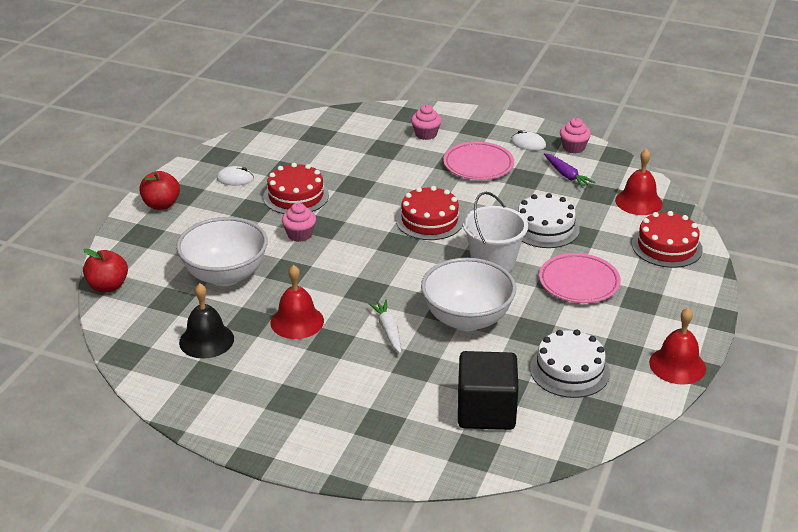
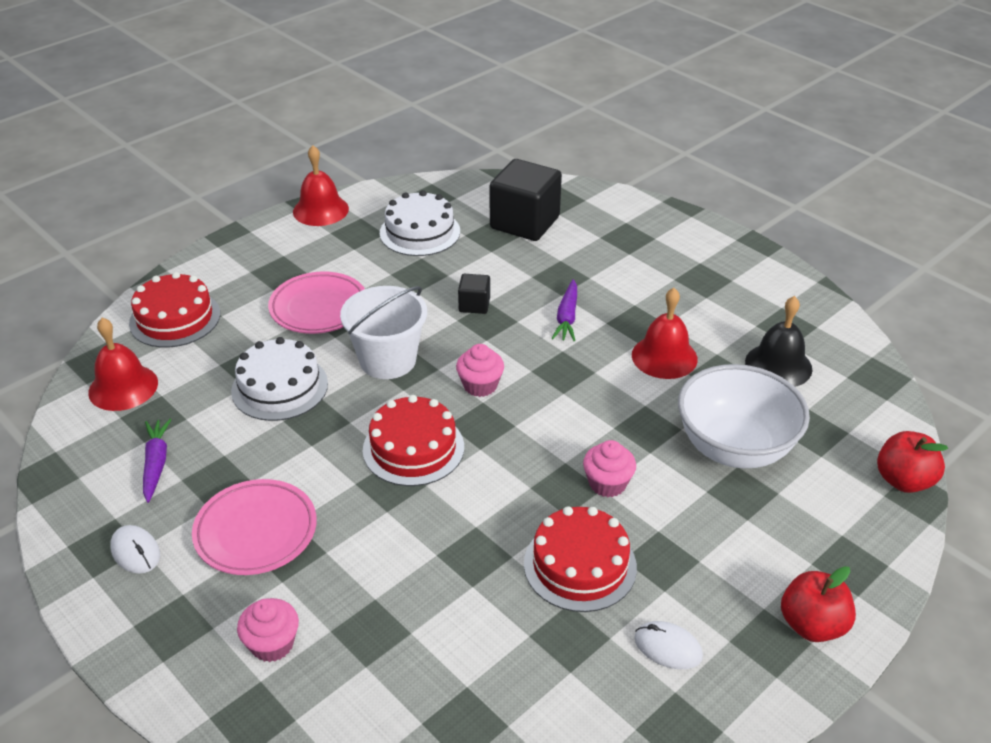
camera: 155 degrees left, 5 degrees up
white carrot [368,300,401,353] -> purple carrot [552,279,577,341]
white bowl [421,258,516,331] -> black cube [458,274,490,314]
pink cupcake [560,118,591,154] -> pink cupcake moved to [456,344,504,397]

